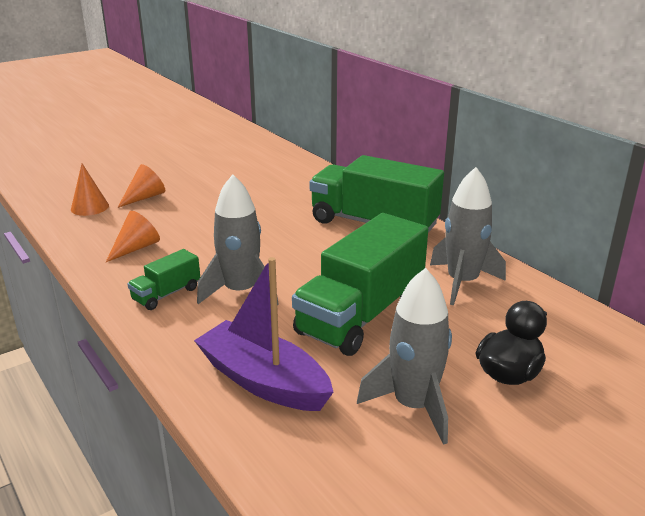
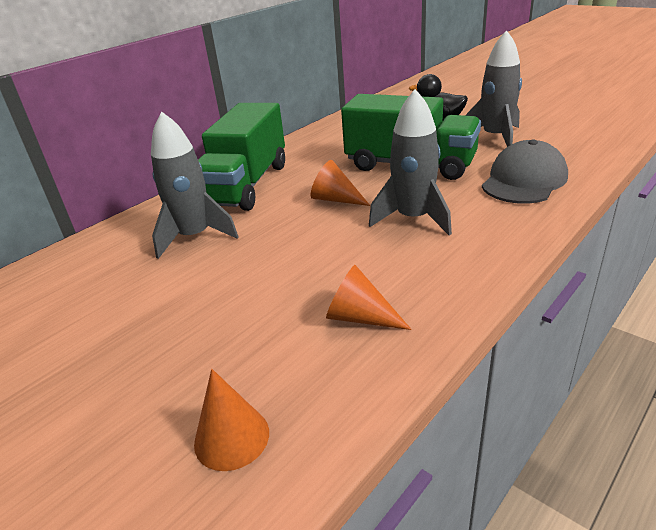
camera: 100 degrees left, 5 degrees up
orange cone [117,164,165,208] -> orange cone moved to [311,160,370,206]
green truck [127,249,200,310] -> none
purple boat [194,257,333,411] -> grey cap [482,139,568,204]
grey rocket [430,167,506,305] -> grey rocket moved to [151,112,239,259]

